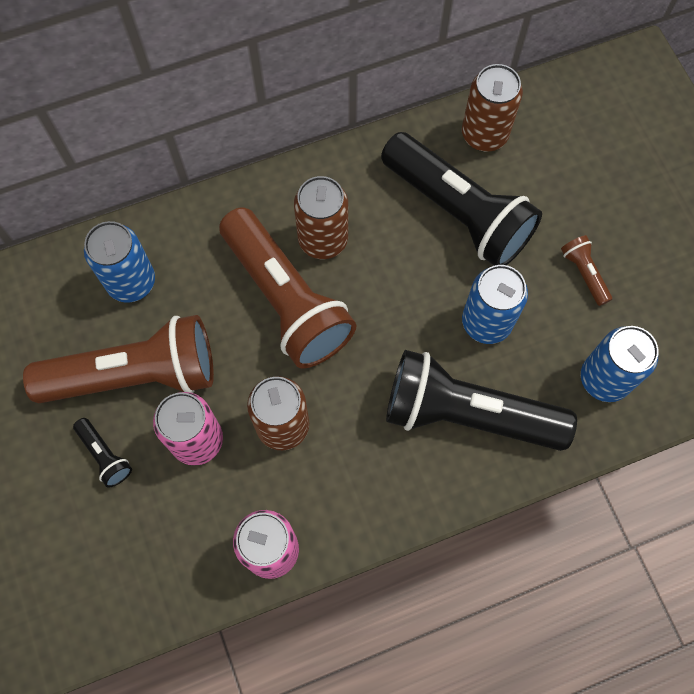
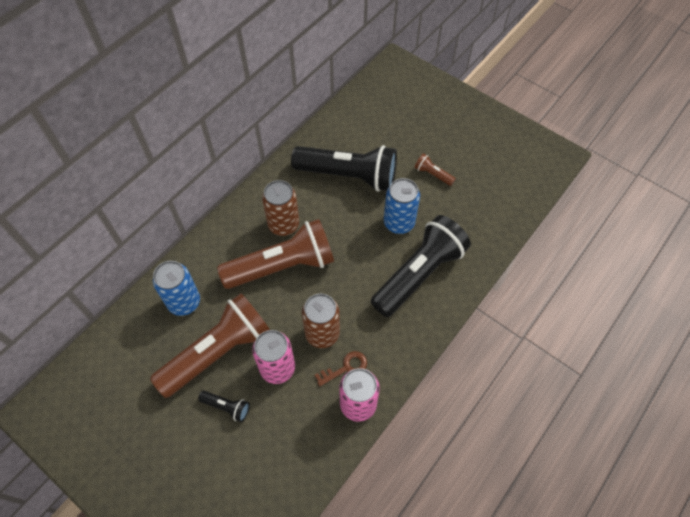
camera: 30 degrees left, 10 degrees down
brown flashlight [219,207,356,369] -> brown flashlight turned 45 degrees counterclockwise [217,219,334,289]
black flashlight [386,350,577,451] -> black flashlight turned 150 degrees clockwise [371,215,471,317]
brown can [462,64,523,152] -> none
blue can [581,326,659,402] -> none
none -> brown key [315,351,367,386]

